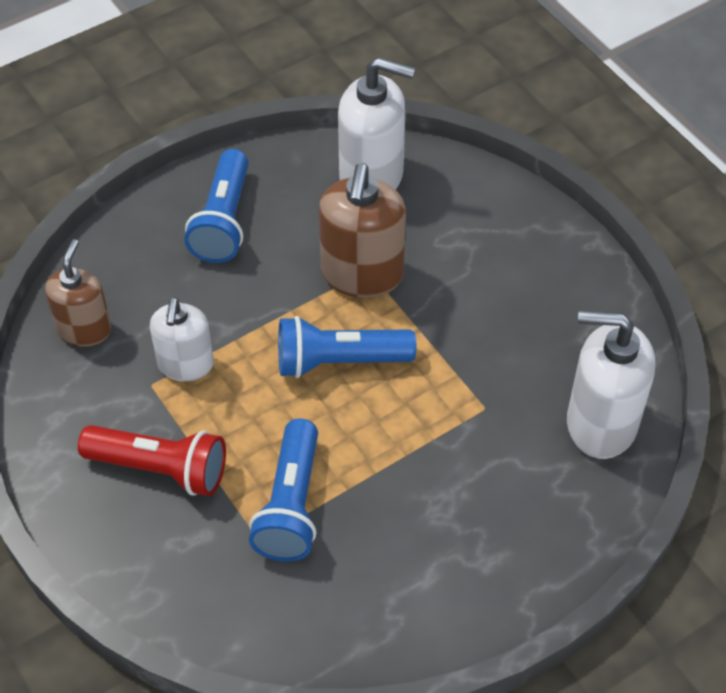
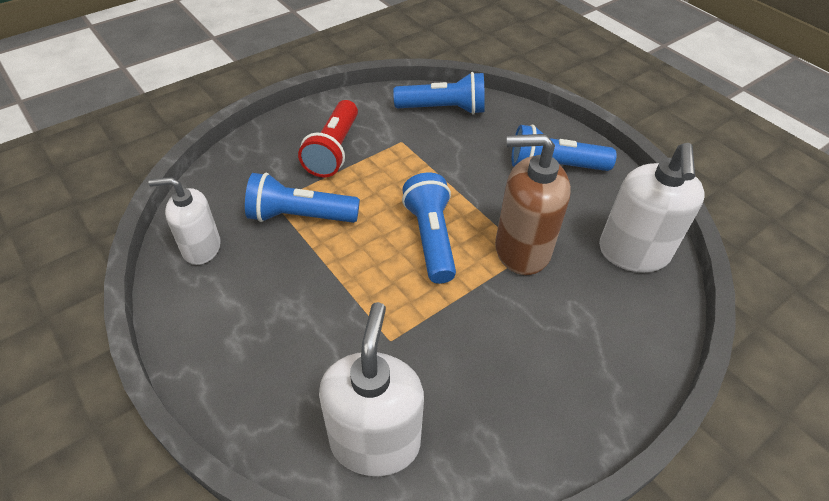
camera: 85 degrees right, 5 degrees down
brown soap dispenser [45,239,111,347] -> blue flashlight [393,72,485,115]
white soap dispenser [150,297,214,381] -> white soap dispenser moved to [148,177,221,265]

